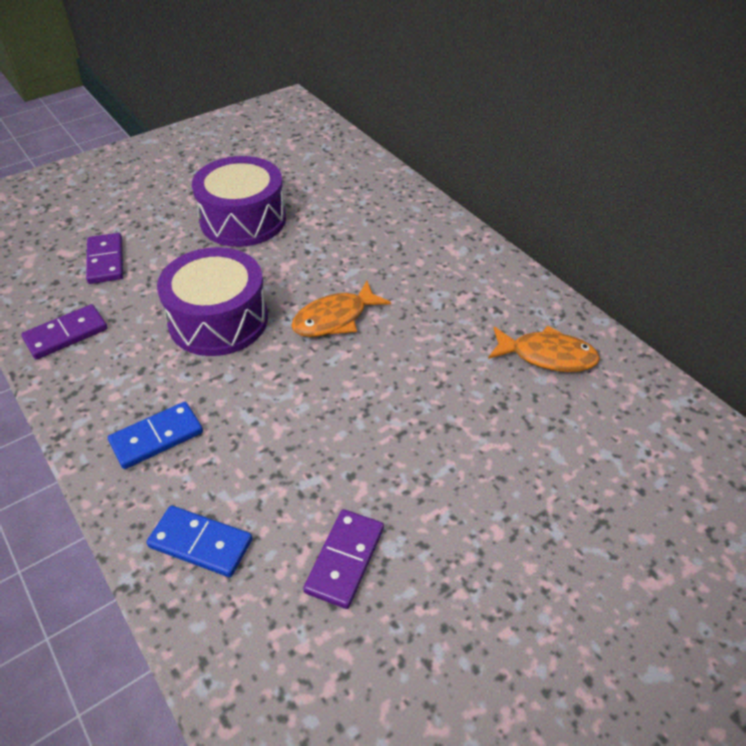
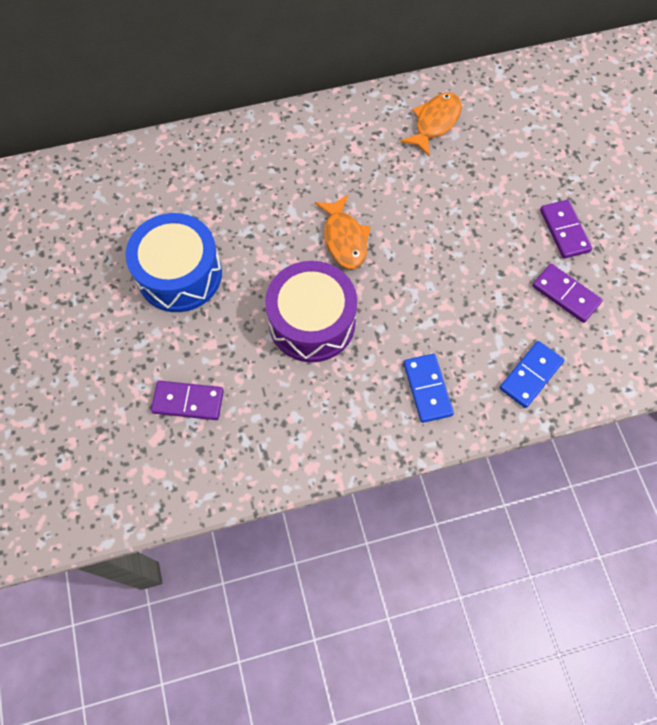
camera: 70 degrees left, 20 degrees up
purple domino [21,304,107,360] -> purple domino moved to [540,200,592,259]
purple drum [192,156,286,247] -> blue drum [125,213,222,312]

